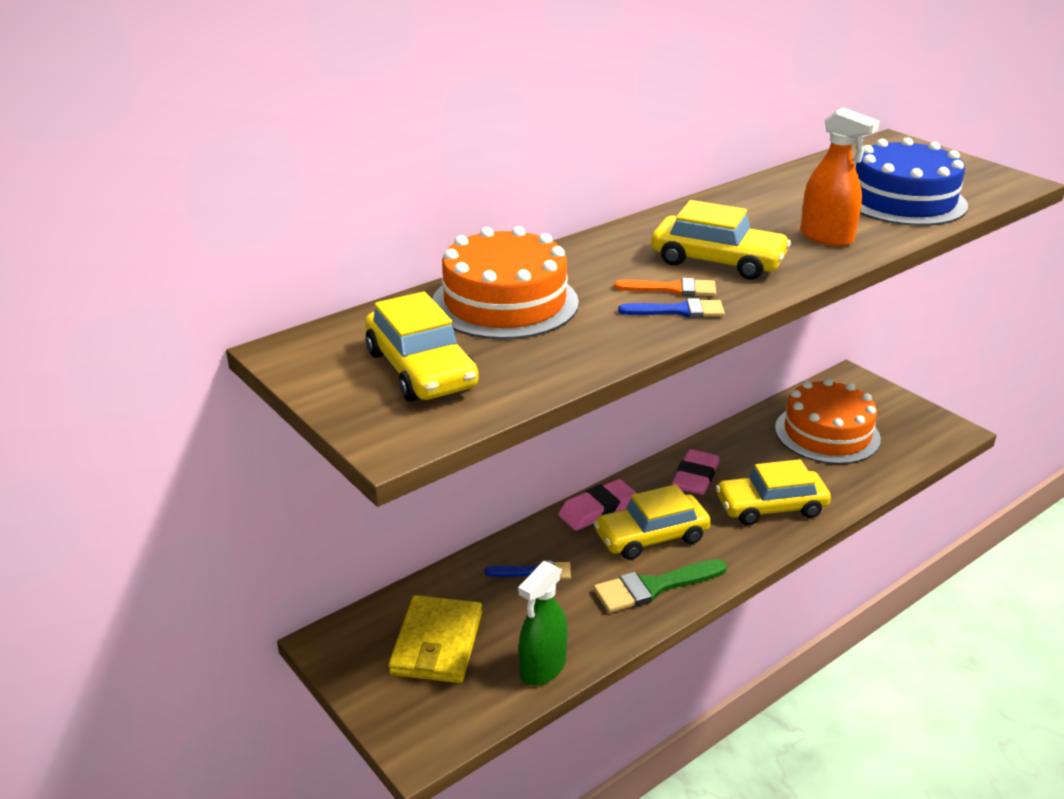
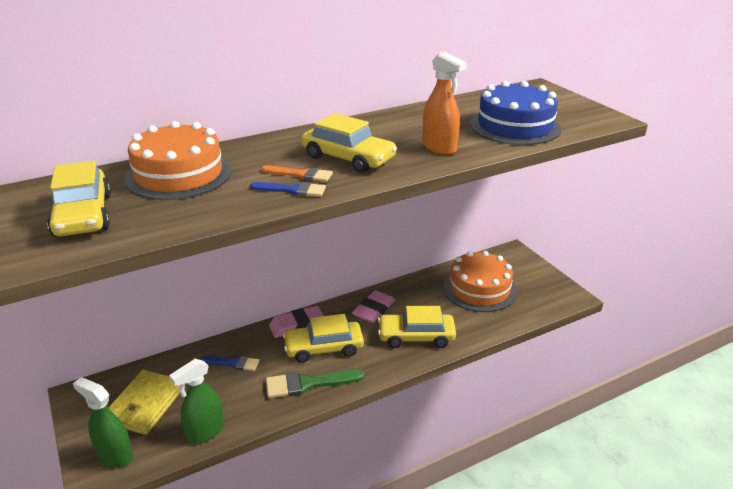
camera: 10 degrees right, 0 degrees up
none -> green spray bottle [73,377,133,467]

